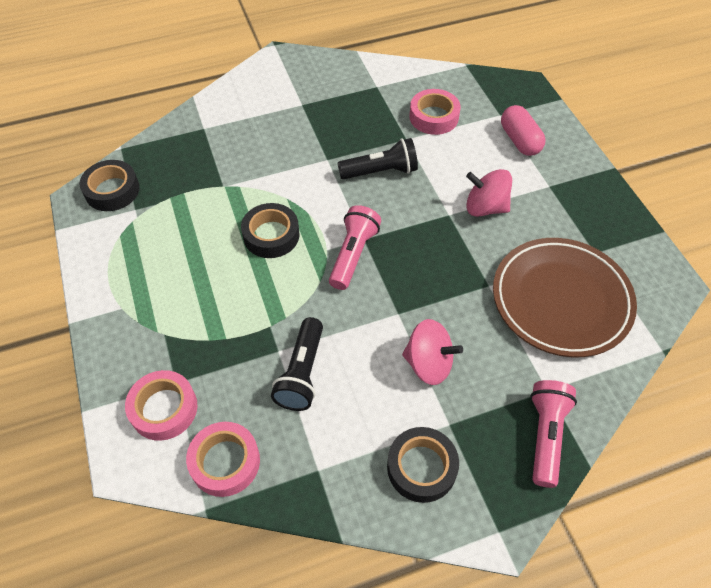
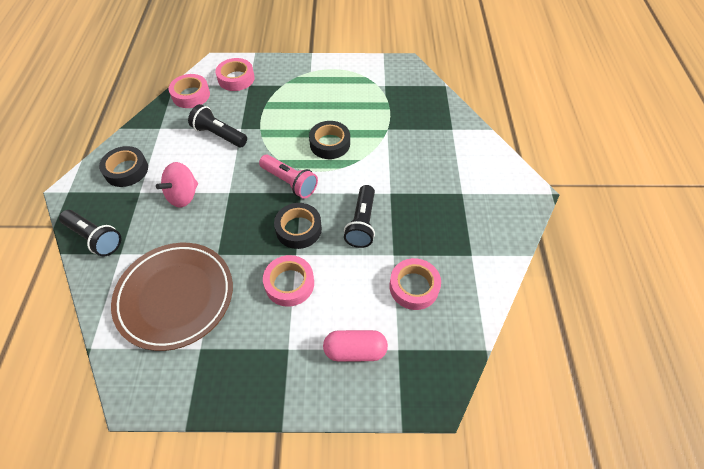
camera: 110 degrees right, 0 degrees up
black tape [79,160,140,211] -> black tape moved to [274,203,322,249]
pink spinning top [466,169,512,217] -> pink tape [263,255,314,307]
pink flashlight [530,380,577,488] -> black flashlight [59,210,121,257]

